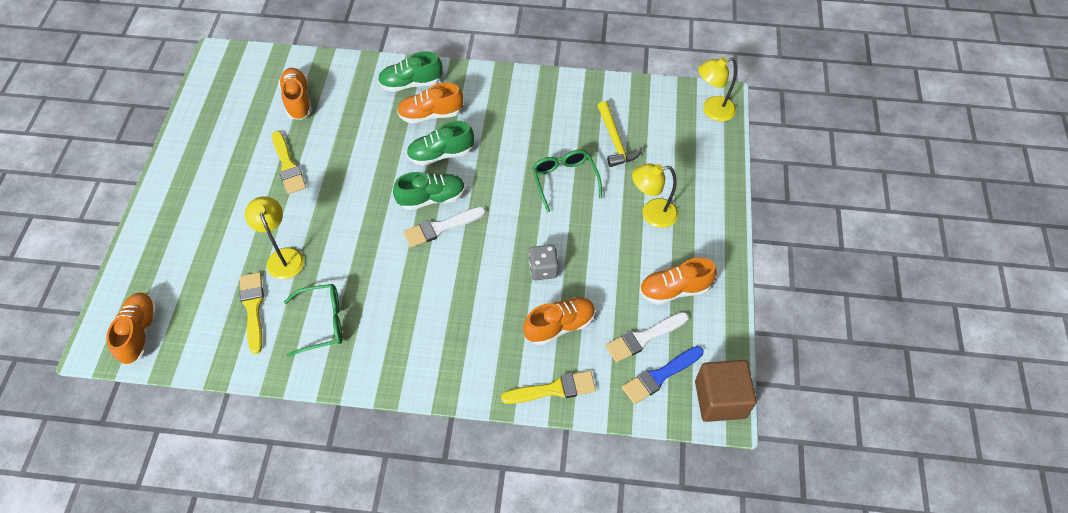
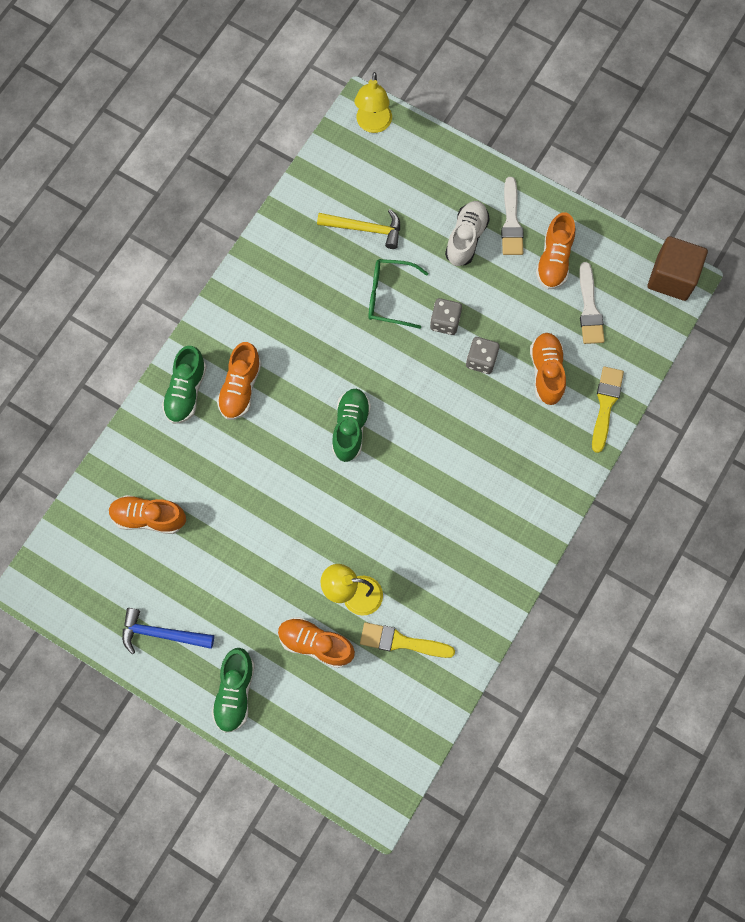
camera: 65 degrees left, 15 degrees up
orange shoe [106,292,158,364] -> orange shoe moved to [278,617,355,668]
yellow brush [272,131,306,194] -> none
green glasses [284,284,342,357] -> none
white brush [404,207,486,247] -> white brush moved to [501,177,524,255]
green shoe [406,121,474,166] -> green shoe moved to [211,648,255,733]
blue brush [622,346,704,404] -> none
yellow lamp [632,163,678,228] -> white shoe [445,201,490,266]
none -> blue hammer [122,608,214,654]
none -> grey dice [430,298,462,335]

